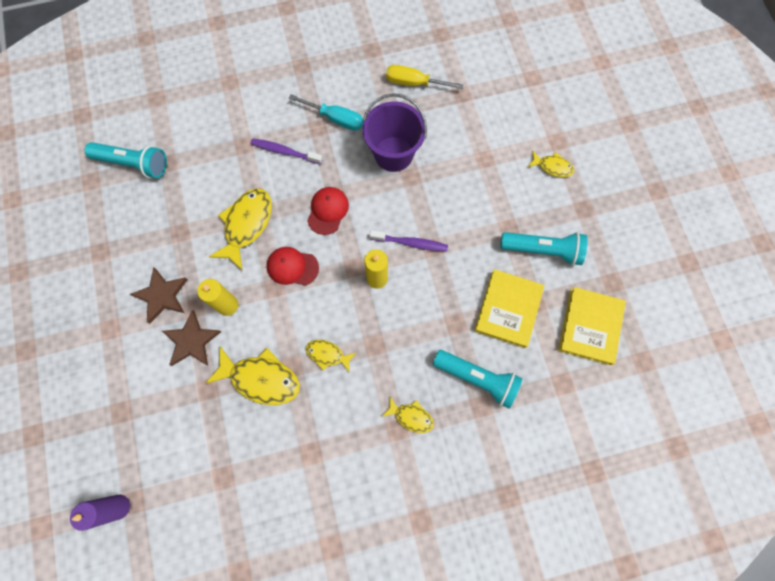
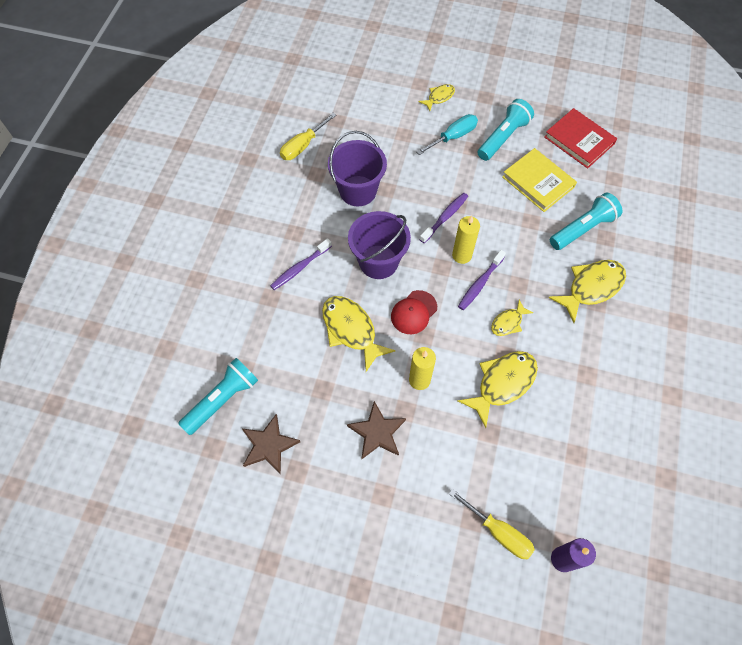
camera: 60 degrees left, 10 degrees down
brown star [162,310,222,366] -> brown star moved to [242,414,300,474]
turquoise screwdriver [289,94,363,131] -> turquoise screwdriver moved to [416,114,478,155]
red cap [307,187,349,235] -> purple bucket [348,211,411,279]
yellow fish [381,397,434,433] -> yellow fish [549,260,626,323], size x1.82
yellow book [558,287,626,365] -> red book [544,108,617,169]
none -> yellow screwdriver [449,489,535,559]
none -> purple toothbrush [458,250,506,310]

